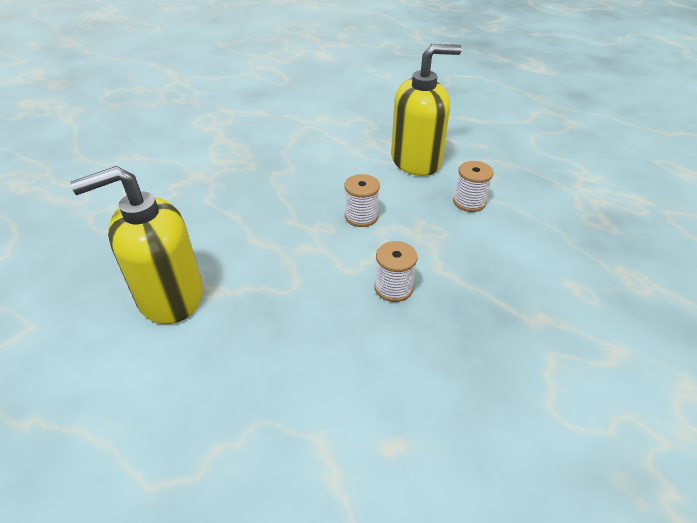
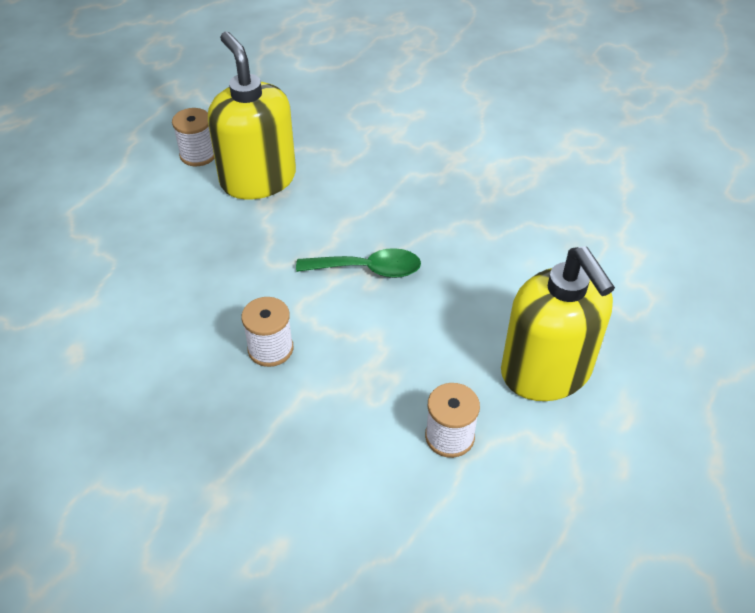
camera: 85 degrees right, 5 degrees up
white spool [344,174,380,227] -> white spool moved to [172,108,215,166]
none -> green spoon [296,248,421,278]

